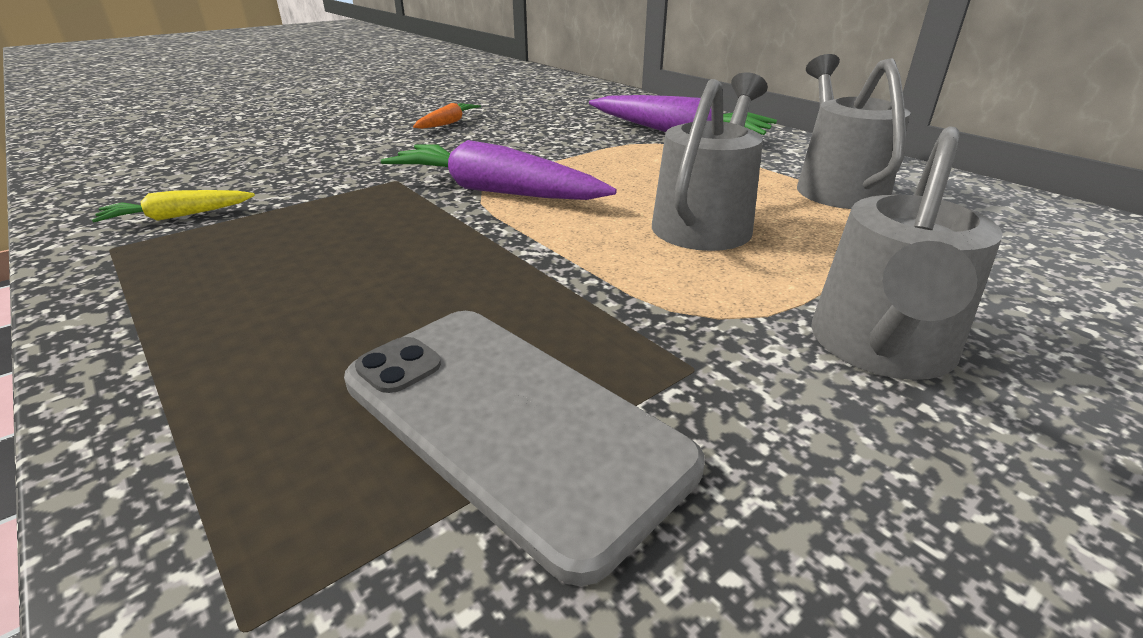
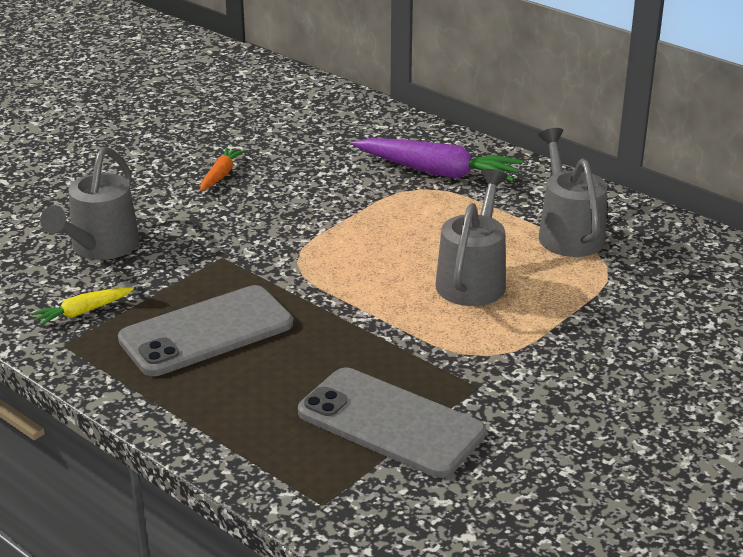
camera: 10 degrees left, 0 degrees up
purple carrot [381,140,617,200] -> none
grey watering can [811,126,1003,380] -> grey watering can moved to [40,147,140,260]
none -> grey phone [118,285,293,376]

